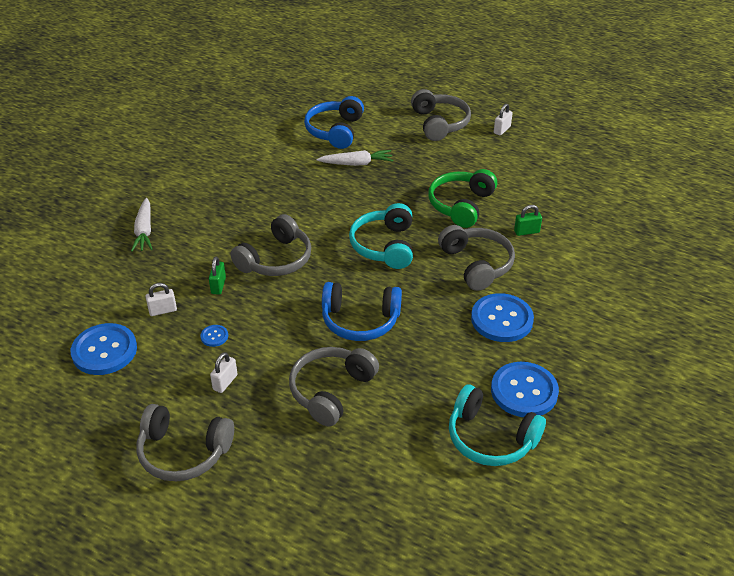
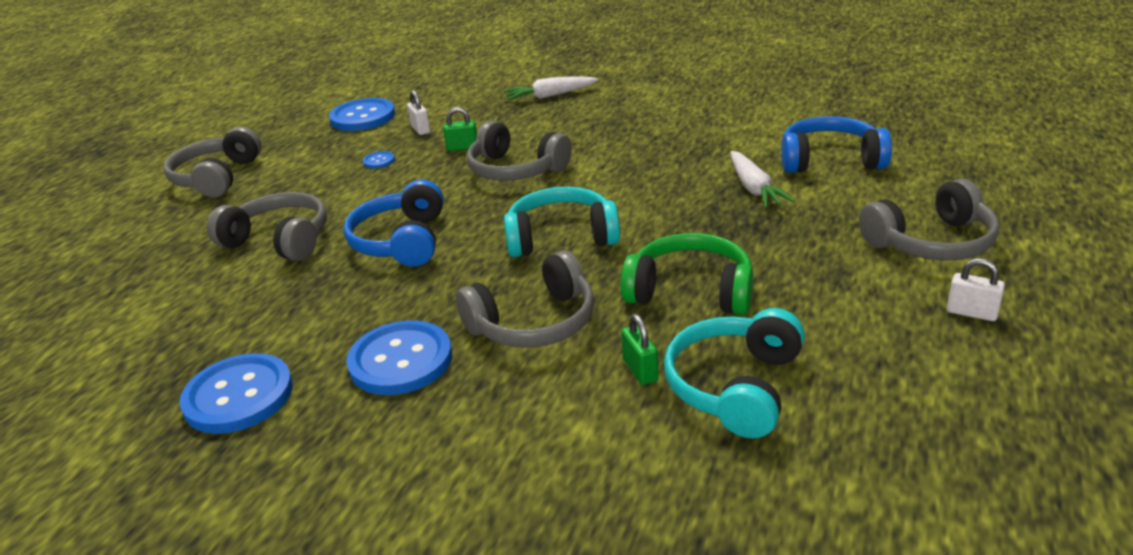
camera: 85 degrees right, 10 degrees down
white padlock [210,352,237,393] -> none
turquoise headphones [449,384,546,466] -> turquoise headphones moved to [664,308,805,438]

